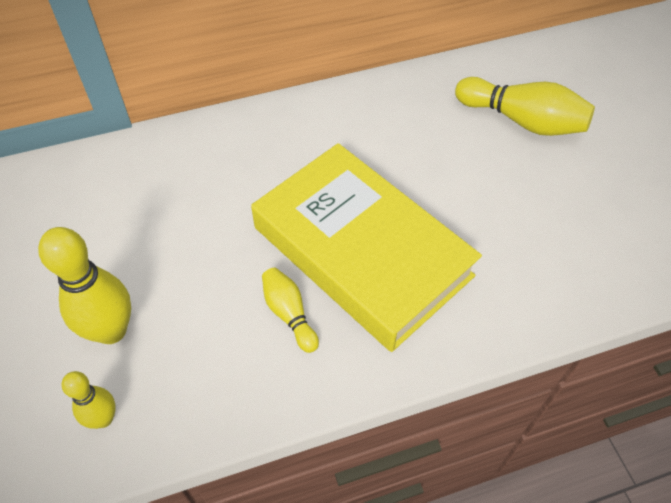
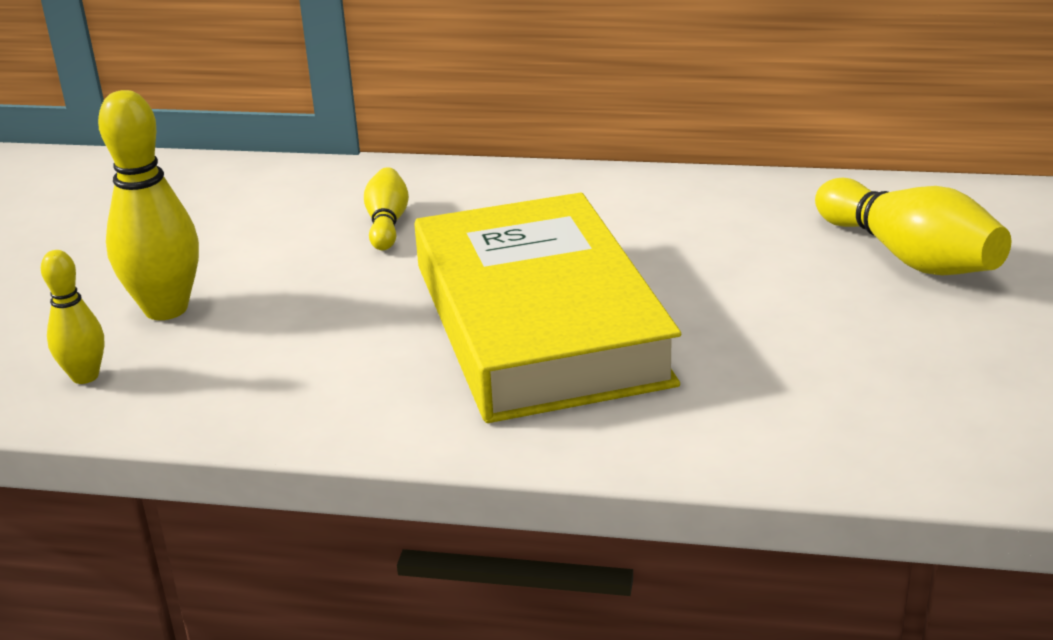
camera: 30 degrees right, 25 degrees down
yellow bowling pin [262,268,319,353] -> yellow bowling pin moved to [364,167,409,250]

